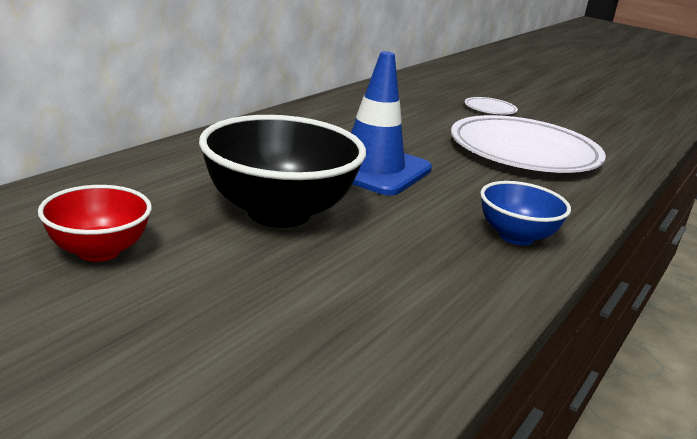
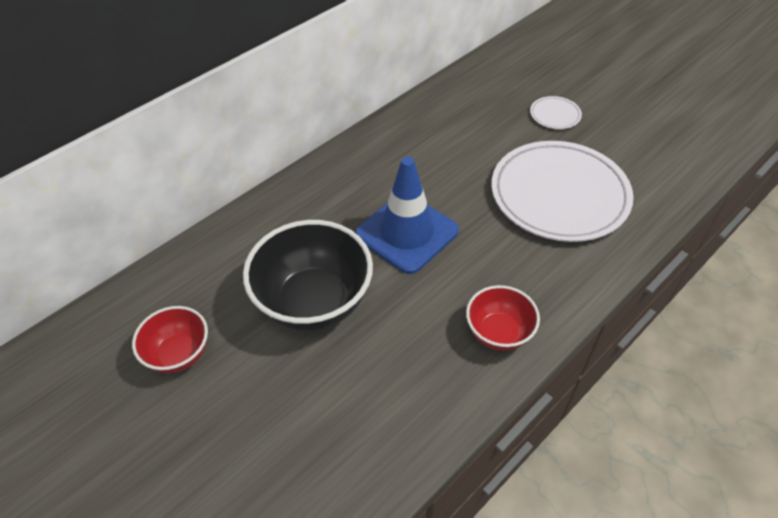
camera: 15 degrees right, 25 degrees up
blue bowl [480,181,571,245] -> red bowl [466,285,540,351]

